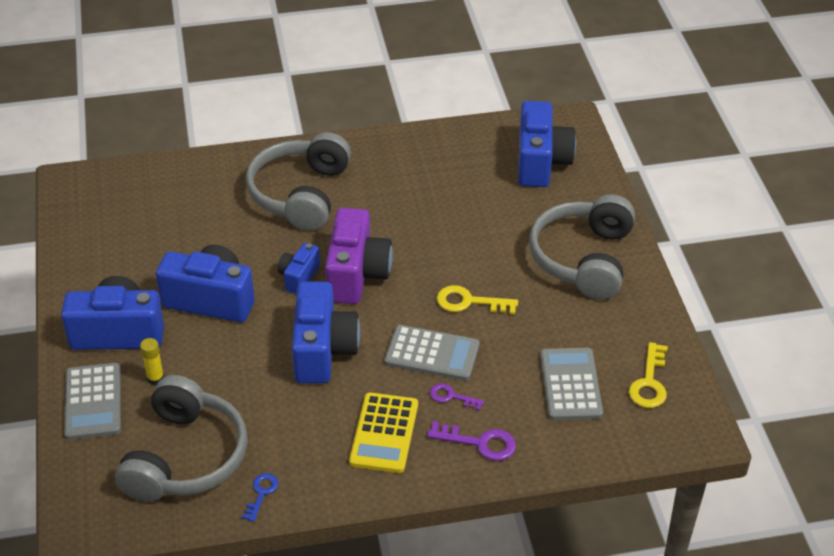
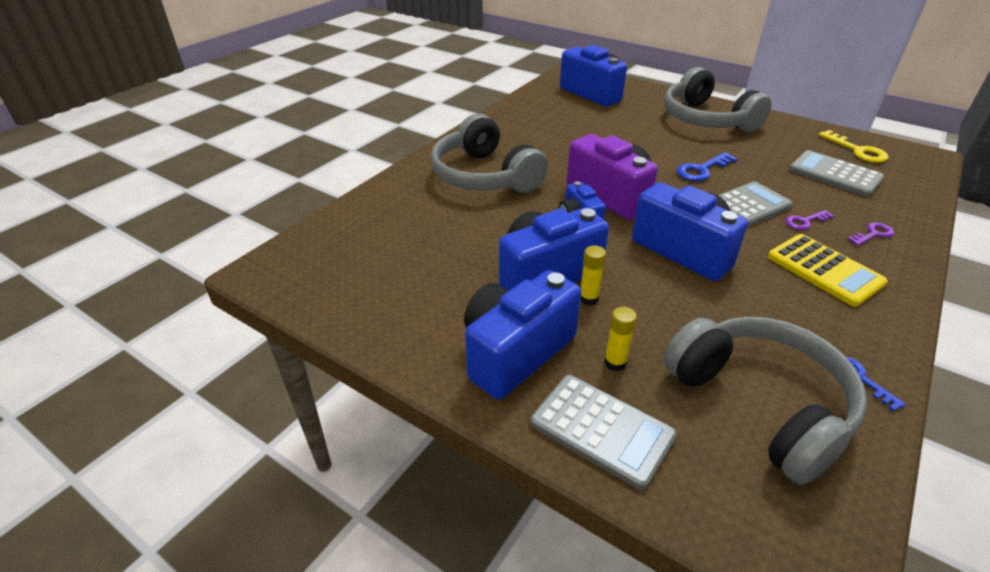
camera: 45 degrees left, 5 degrees down
purple key [427,421,516,461] -> purple key [847,223,894,246], size x0.64
yellow key [437,285,518,315] -> blue key [677,152,738,181]
none -> yellow glue stick [580,245,606,305]

